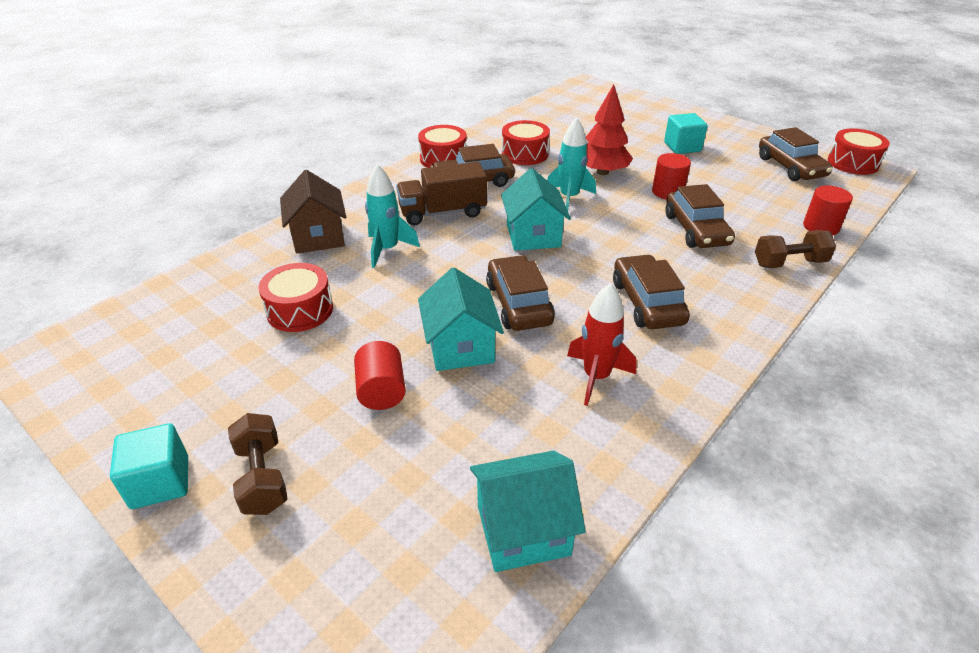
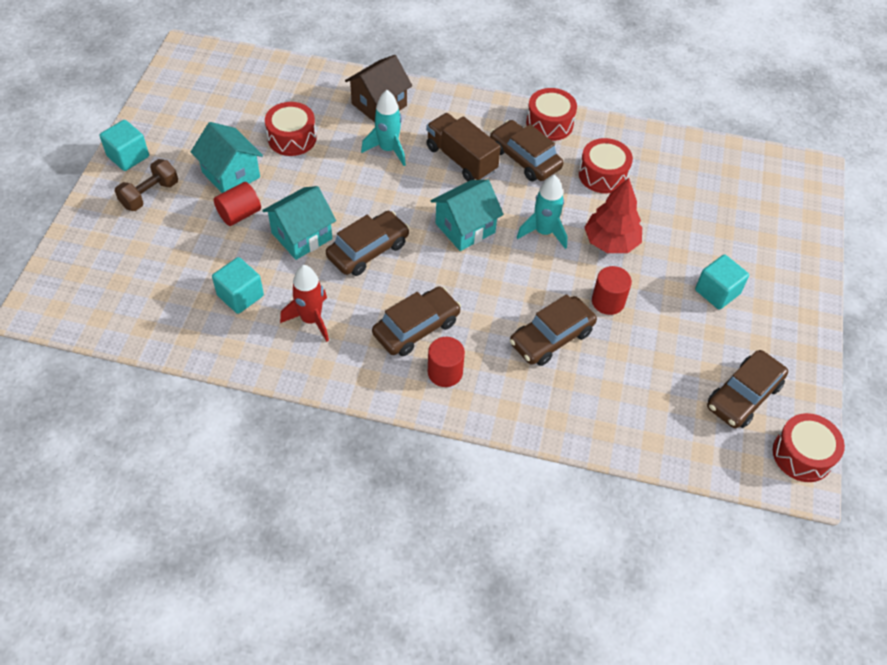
camera: 60 degrees right, 15 degrees up
turquoise house [470,451,586,572] -> turquoise house moved to [191,122,263,193]
brown dumbbell [755,230,836,268] -> none
red cylinder [803,185,853,236] -> red cylinder moved to [428,337,465,387]
none -> turquoise cube [212,257,264,314]

